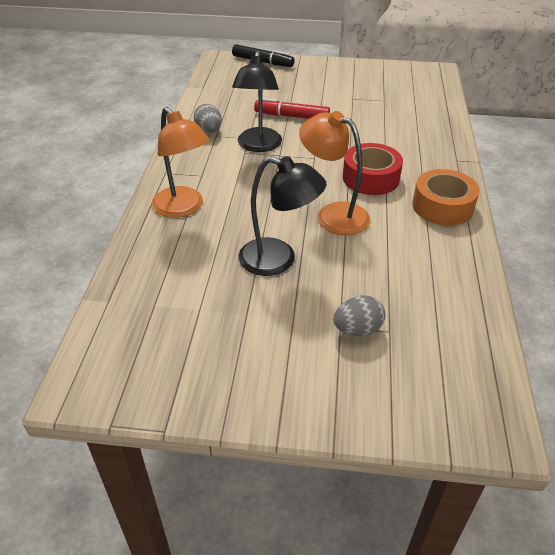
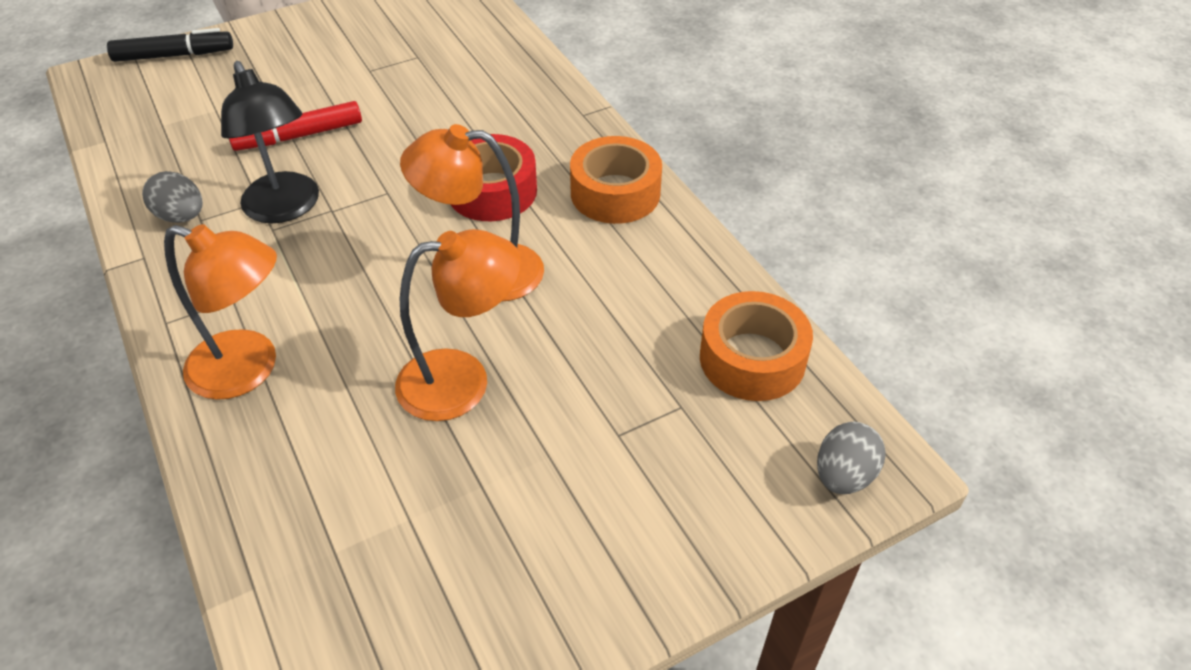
camera: 35 degrees left, 5 degrees up
black lamp [239,156,326,276] -> orange lamp [395,229,521,421]
grey egg [334,295,385,336] -> grey egg moved to [817,422,885,494]
none -> orange tape [700,291,813,401]

